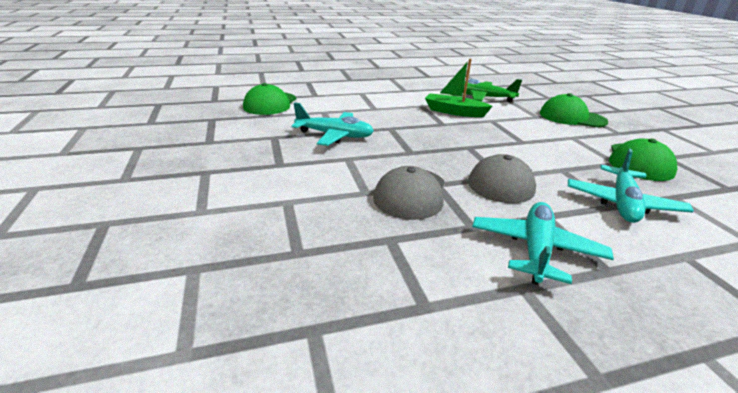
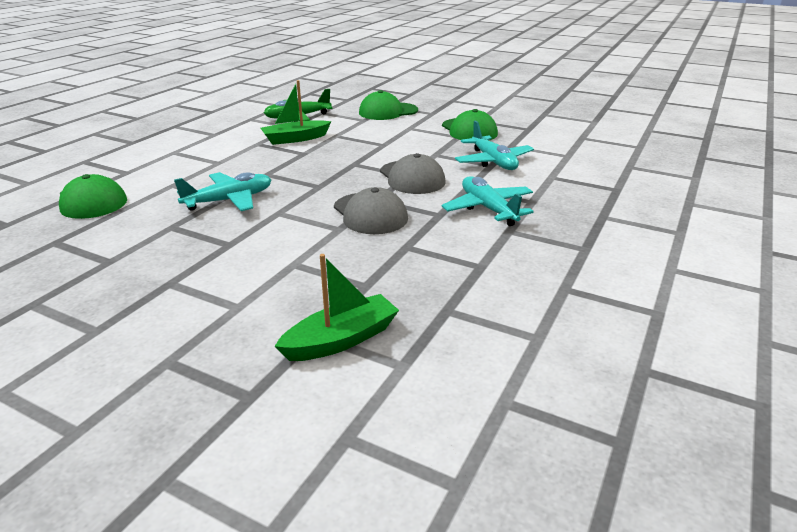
camera: 45 degrees left, 0 degrees up
none -> green boat [274,254,399,361]

